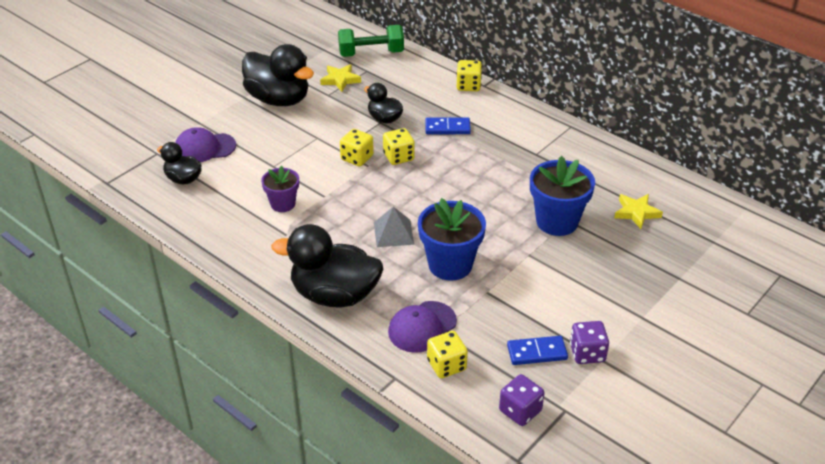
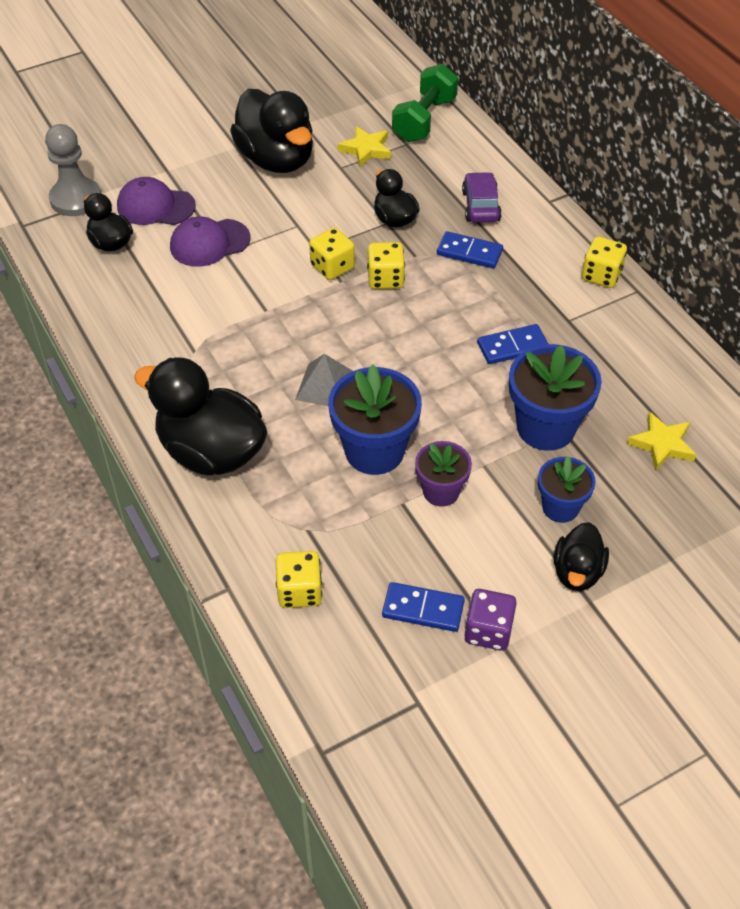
camera: 20 degrees right, 10 degrees up
purple flower pot [261,166,299,212] -> purple flower pot moved to [415,441,472,507]
green dumbbell [338,25,404,57] -> green dumbbell turned 75 degrees counterclockwise [392,64,458,142]
purple cap [388,301,457,353] -> purple cap moved to [170,216,251,267]
yellow dice [457,60,482,91] -> yellow dice moved to [582,236,627,288]
purple dice [499,374,545,426] -> none
none -> grey pawn [45,124,101,216]
none -> purple car [462,172,502,223]
none -> blue domino [477,324,548,364]
none -> blue flower pot [538,456,596,523]
none -> black duck [554,522,609,591]

